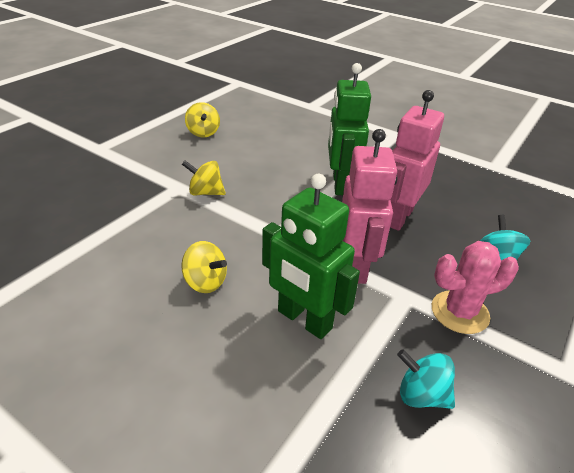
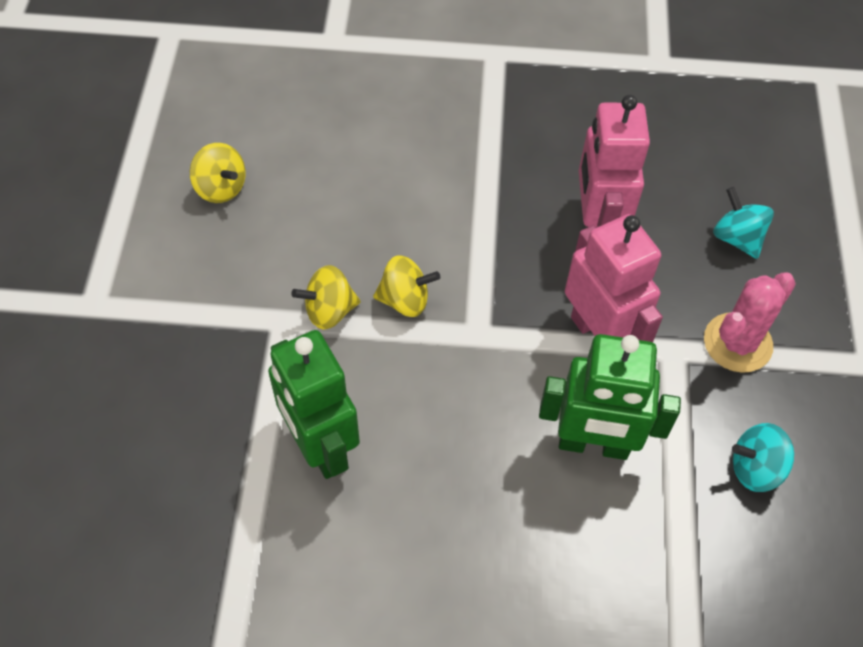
camera: 30 degrees left, 20 degrees up
yellow spinning top [181,241,227,293] -> yellow spinning top moved to [373,255,440,317]
green robot [328,63,371,195] -> green robot moved to [268,330,360,479]

